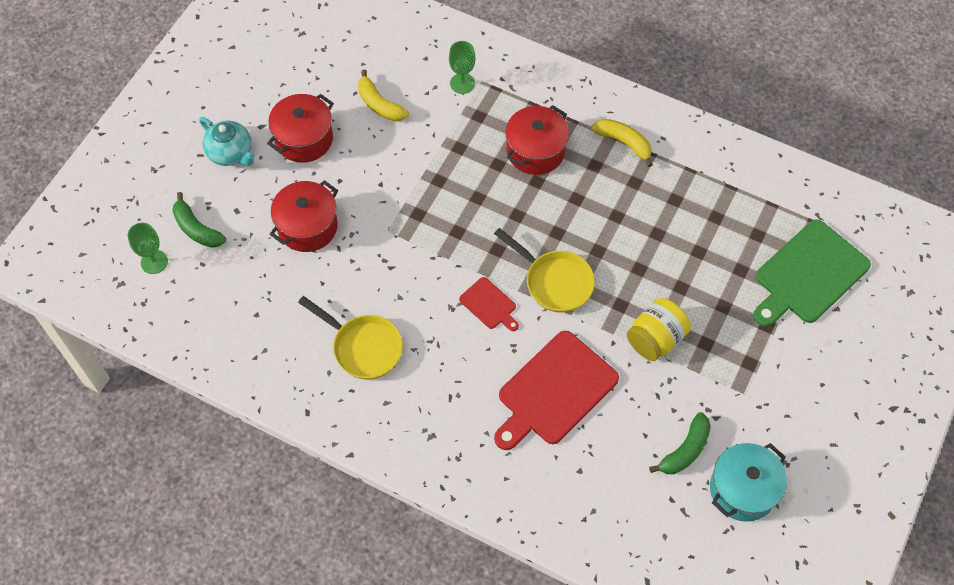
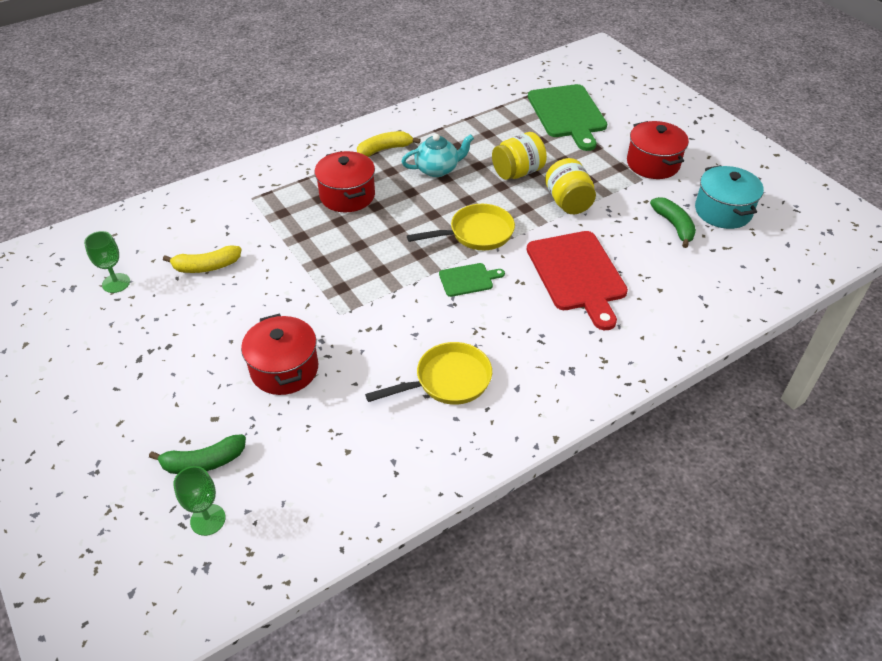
camera: 60 degrees left, 15 degrees down
turquoise teapot [199,117,255,166] -> turquoise teapot moved to [401,134,474,177]
red pot [267,94,334,163] -> red pot moved to [627,121,689,179]
green goblet [449,41,476,94] -> green goblet moved to [84,231,130,293]
red cutting board [459,277,519,331] -> green cutting board [439,263,505,297]
none -> yellow jar [492,132,547,180]

